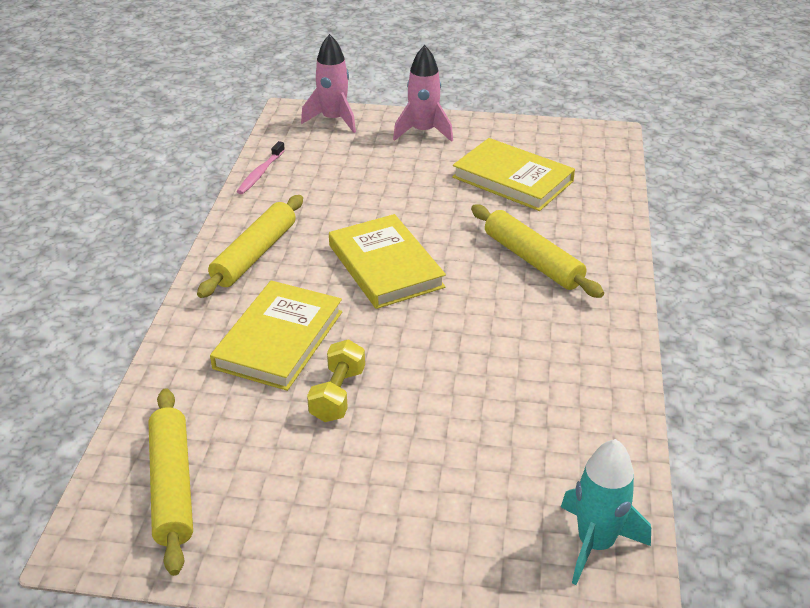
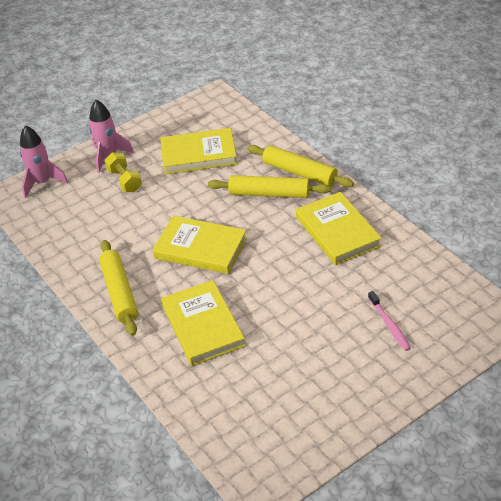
camera: 40 degrees left, 5 degrees up
yellow rolling pin [148,388,193,576] -> yellow rolling pin moved to [248,145,354,187]
pink toothbrush [237,141,285,194] -> pink toothbrush moved to [368,291,411,351]
yellow dumbbell [307,339,365,422] -> yellow dumbbell moved to [105,152,142,192]
turquoise rocket [561,439,651,585] -> none
none -> yellow book [296,192,382,265]

